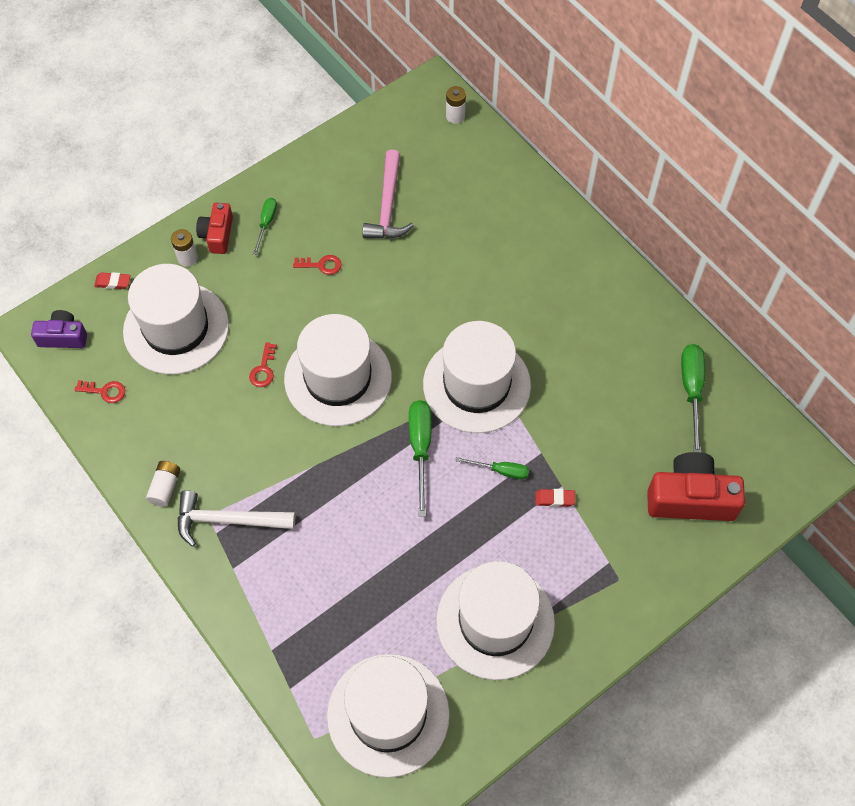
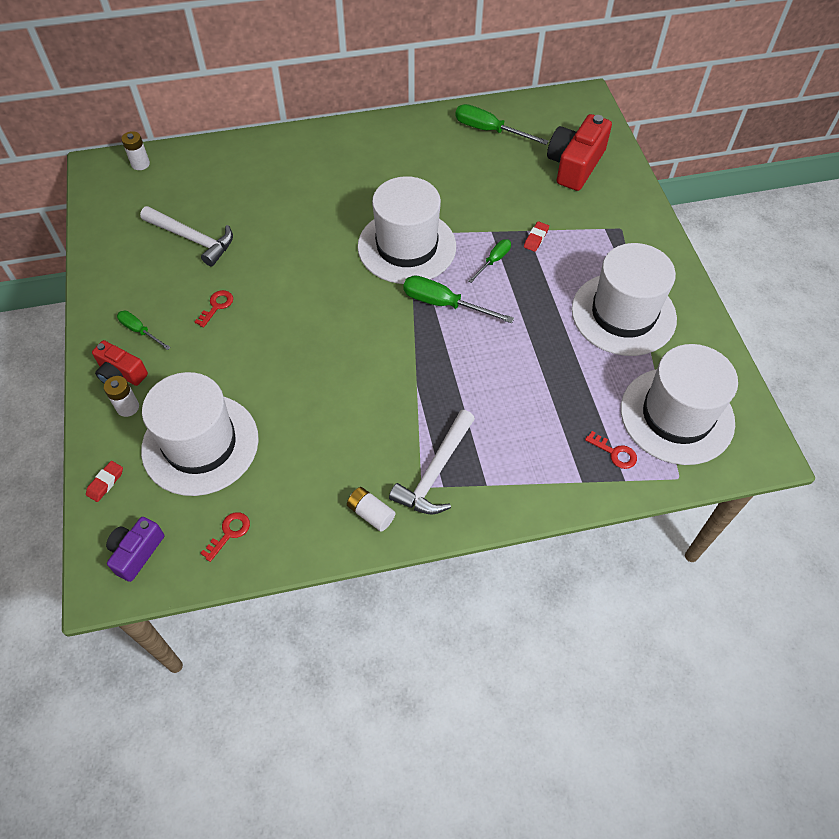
camera: 65 degrees left, 5 degrees down
red key [249,342,277,387] -> red key moved to [585,431,637,469]
white hat [284,314,392,426] -> none
pink hammer [362,150,414,239] -> white hammer [140,206,233,267]

